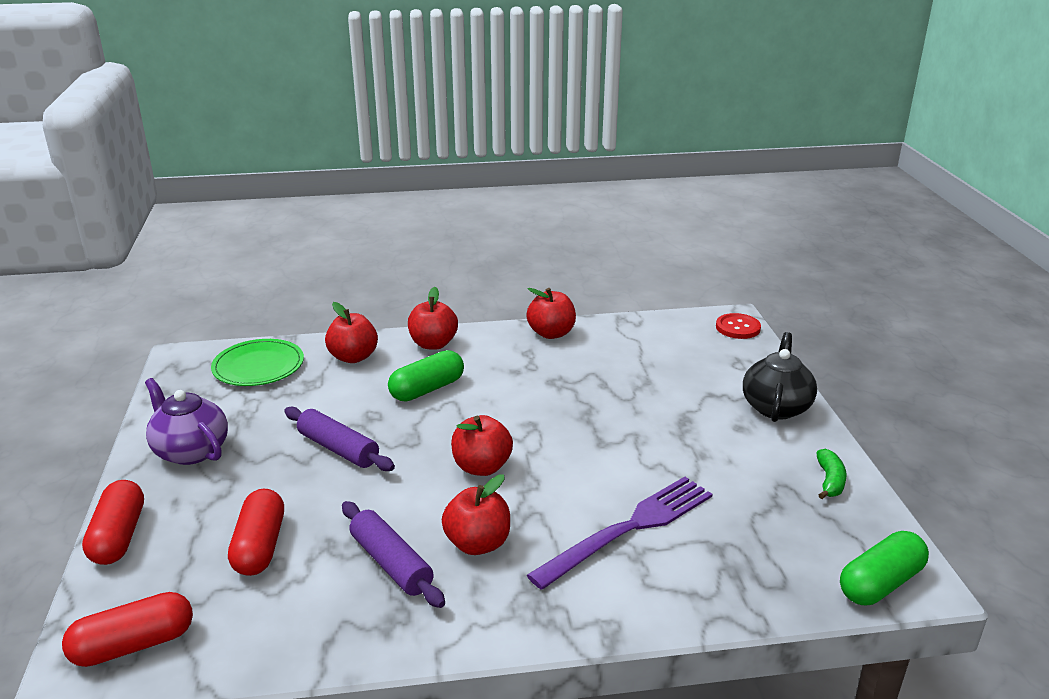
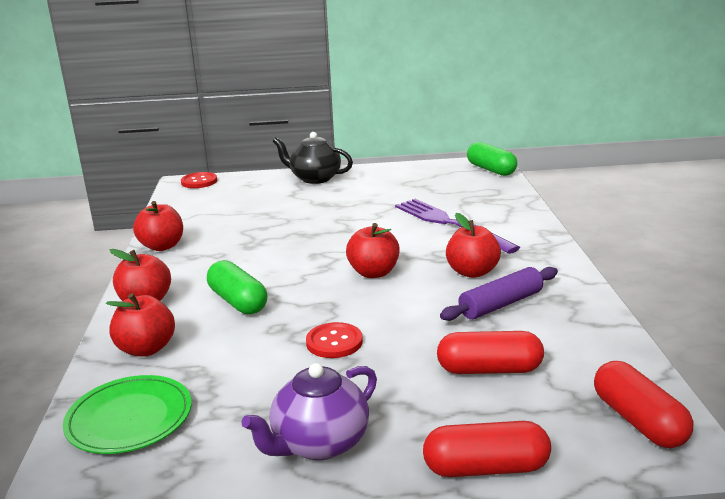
camera: 85 degrees left, 5 degrees down
purple rolling pin [284,406,395,471] -> red button [306,322,363,358]
green banana [816,449,847,499] -> none

